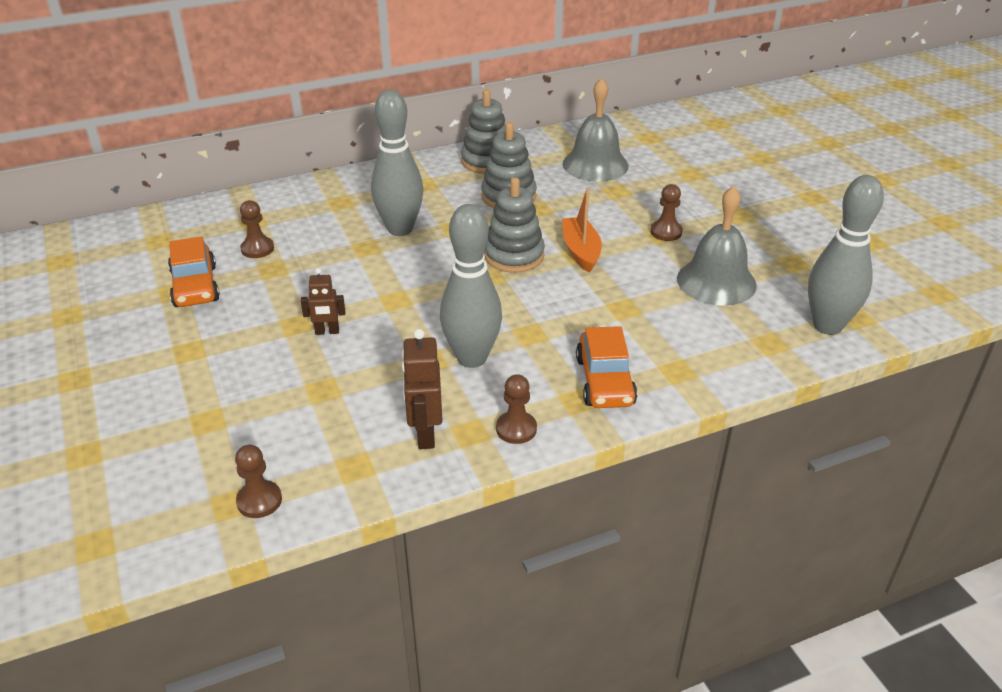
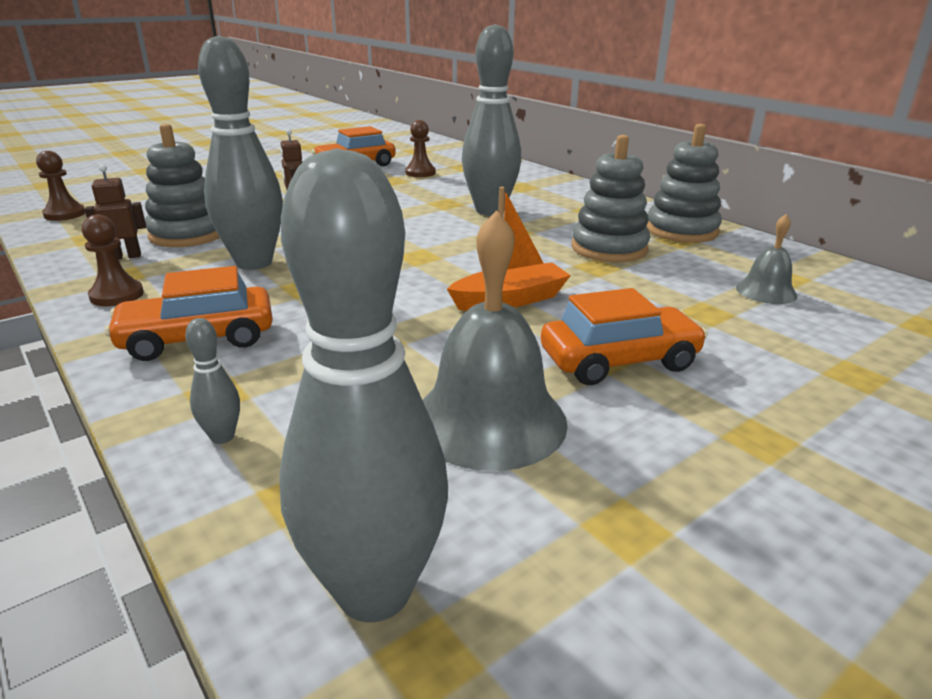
camera: 75 degrees right, 10 degrees down
brown robot [402,329,443,449] -> brown robot [85,165,146,259], size x0.65
grey stacking toy [484,177,545,273] -> grey stacking toy moved to [145,124,220,247]
grey bell [563,78,629,182] -> grey bell [736,214,797,304], size x0.53
brown pawn [650,184,683,241] -> orange car [541,288,708,385]
none -> grey bowling pin [185,318,240,444]

